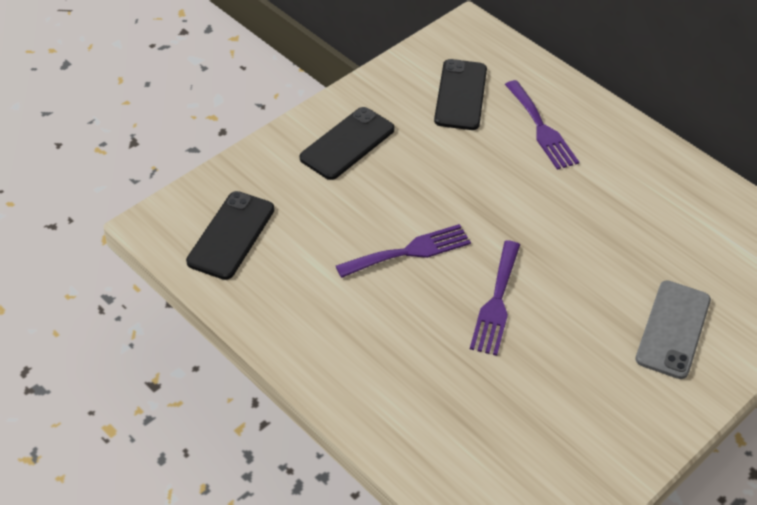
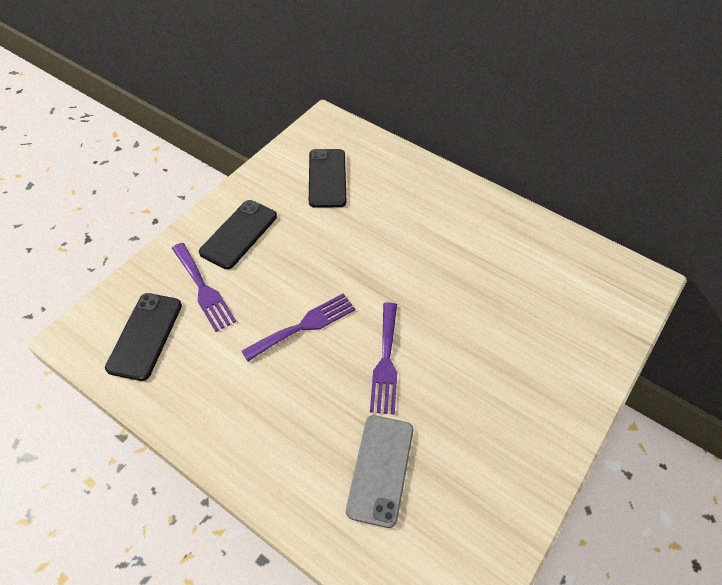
camera: 10 degrees left, 5 degrees up
purple fork [505,80,579,170] -> purple fork moved to [172,243,237,332]
grey phone [635,280,711,379] -> grey phone moved to [346,415,413,528]

